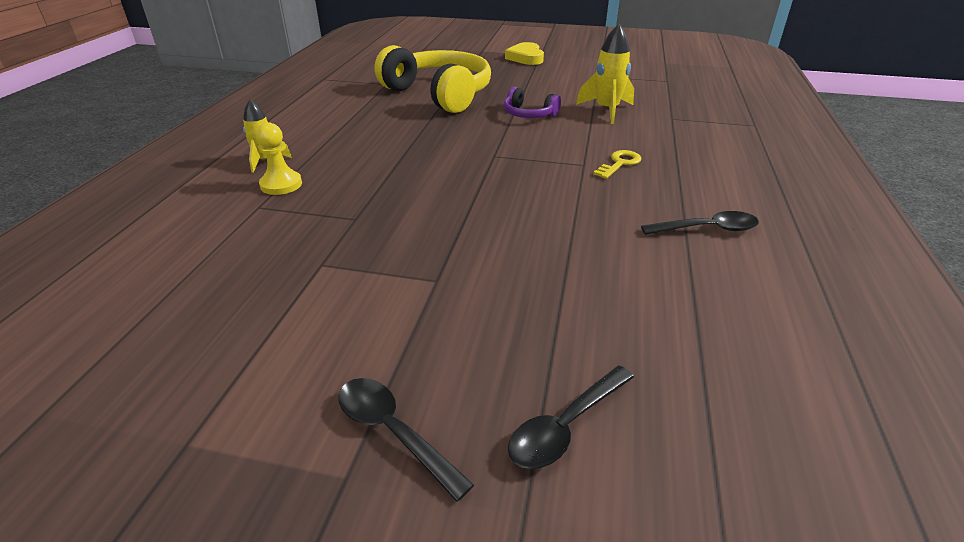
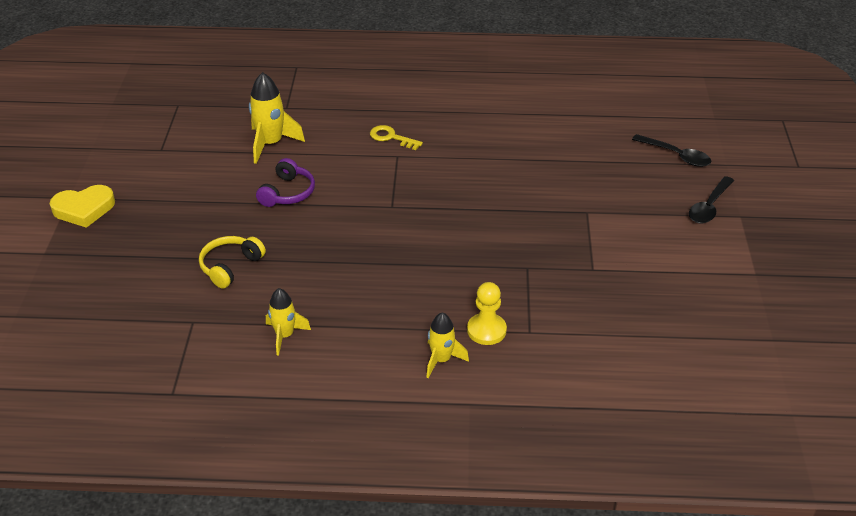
camera: 100 degrees left, 5 degrees up
yellow headphones [375,45,491,113] -> yellow headphones [199,236,266,289], size x0.46
black spoon [641,211,759,235] -> none
none -> yellow rocket [266,288,311,355]

